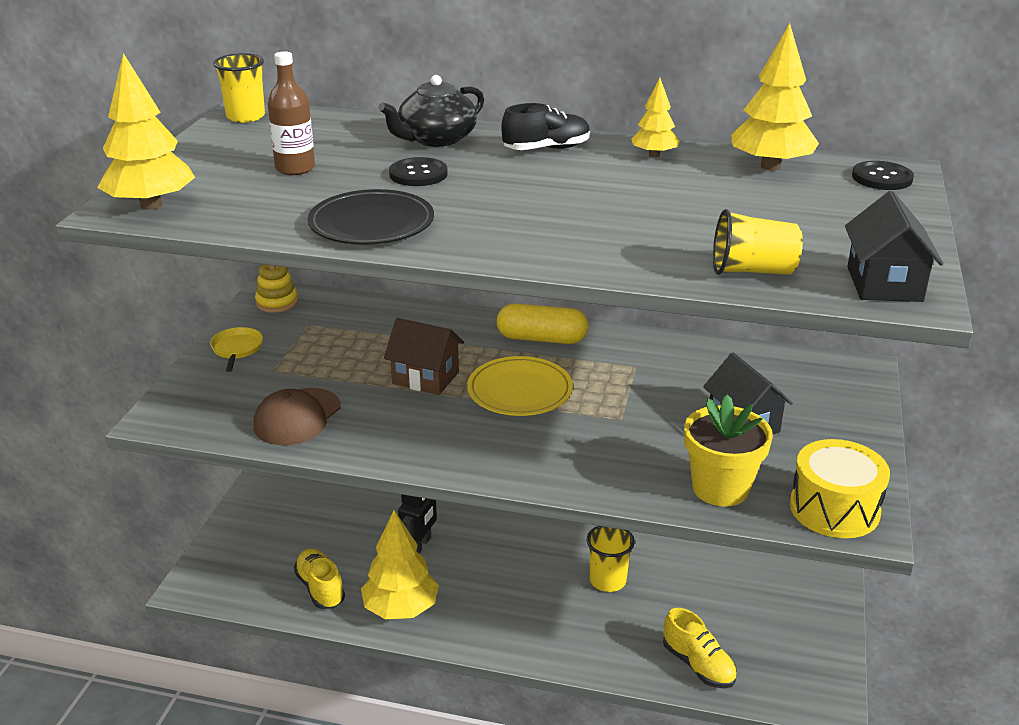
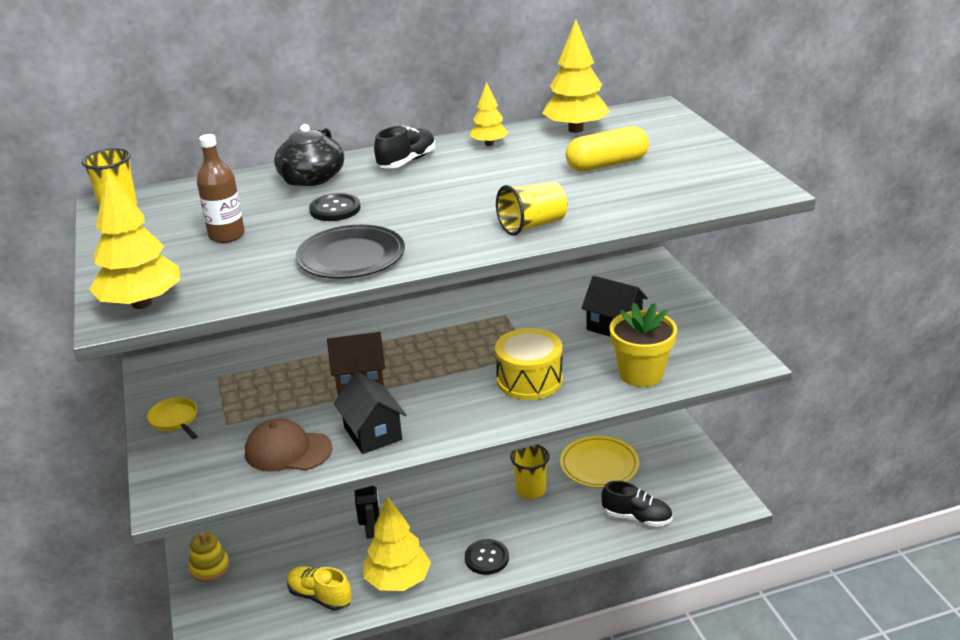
camera: 30 degrees left, 0 degrees up
brown cap [253,388,341,445] -> brown cap turned 105 degrees clockwise [245,419,332,471]
yellow stacking toy [255,264,298,313] -> yellow stacking toy moved to [189,532,229,582]
yellow plate [467,356,573,416] -> yellow plate moved to [560,436,639,488]
yellow capsule [497,304,588,344] -> yellow capsule moved to [566,126,649,172]
yellow shoe [663,608,737,688] -> black shoe [602,481,673,527]
yellow cup [713,209,803,275] -> yellow cup moved to [496,182,567,236]
yellow drum [790,439,890,538] -> yellow drum moved to [495,328,563,400]
black house [845,191,944,302] -> black house moved to [334,372,407,454]
black button [852,161,914,190] -> black button moved to [465,539,509,575]

